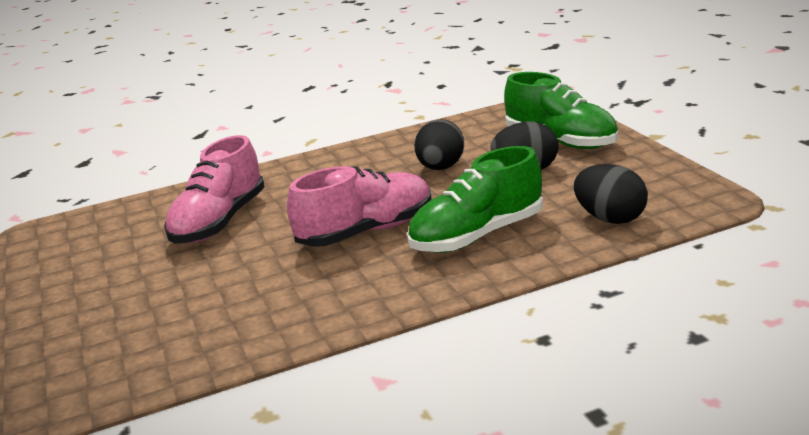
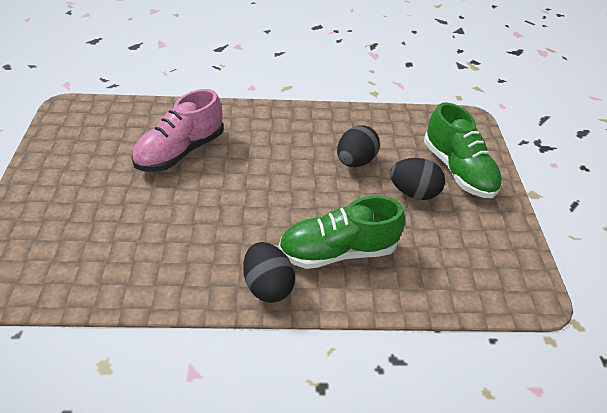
camera: 15 degrees right, 20 degrees up
pink shoe [287,166,432,247] -> none
black egg [574,164,648,224] -> black egg moved to [243,242,295,303]

